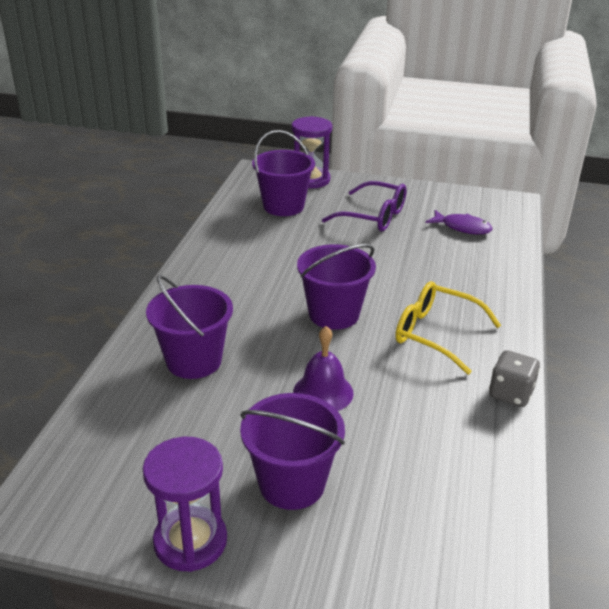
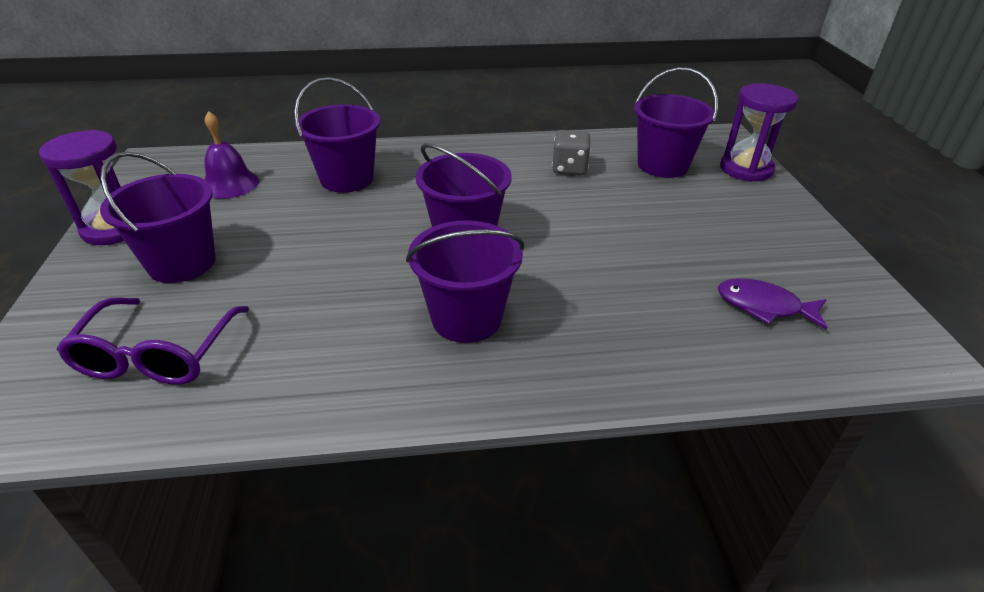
camera: 70 degrees right, 5 degrees up
purple bell [293,326,354,411] -> purple bell moved to [204,111,259,199]
purple glasses [322,181,407,231] -> purple glasses moved to [57,297,249,385]
yellow glasses [395,281,501,375] -> purple bucket [406,220,524,343]
purple fish [426,210,492,234] -> purple fish turned 105 degrees clockwise [718,278,828,330]
grey dice [489,350,540,407] -> grey dice moved to [552,130,591,176]

